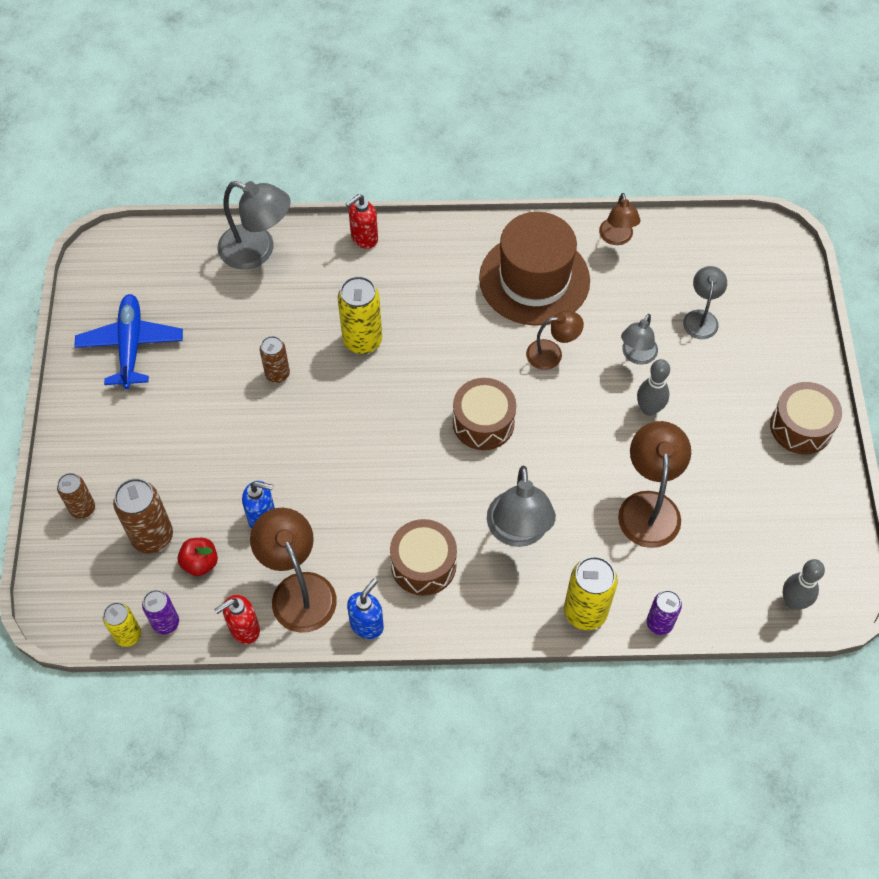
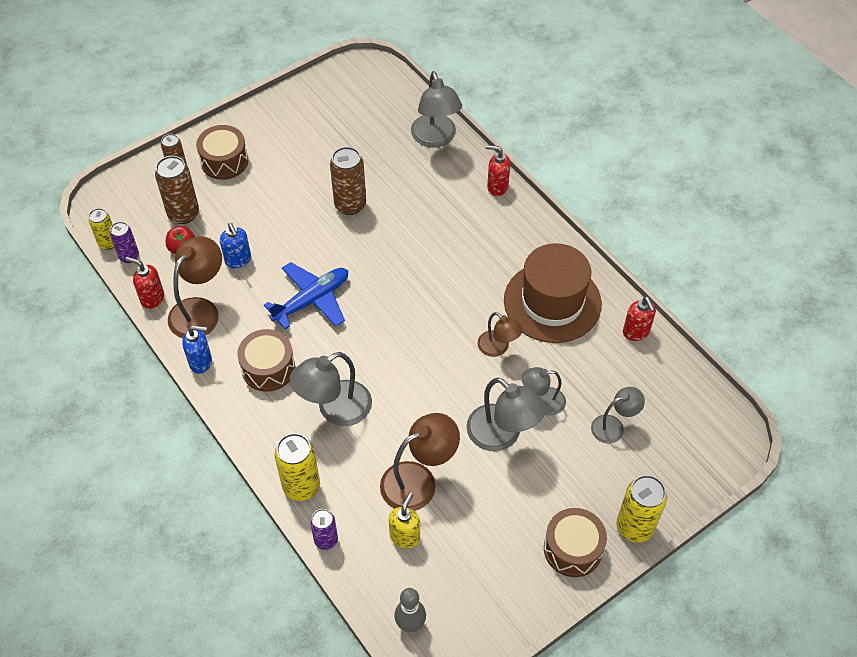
camera: 55 degrees right, 5 degrees down
blue plane [74,294,183,389] -> blue plane moved to [264,262,348,329]
brown can [260,336,290,383] -> brown can [330,147,366,215], size x1.62
yellow can [338,276,382,354] -> yellow can moved to [616,475,667,543]
brown drum [453,378,516,450] -> brown drum moved to [196,125,248,180]
brown lamp [599,193,641,245] -> red soap dispenser [623,296,656,341]
grey bowling pin [637,359,670,416] -> grey lamp [466,378,546,451]
none -> yellow soap dispenser [389,492,420,549]

